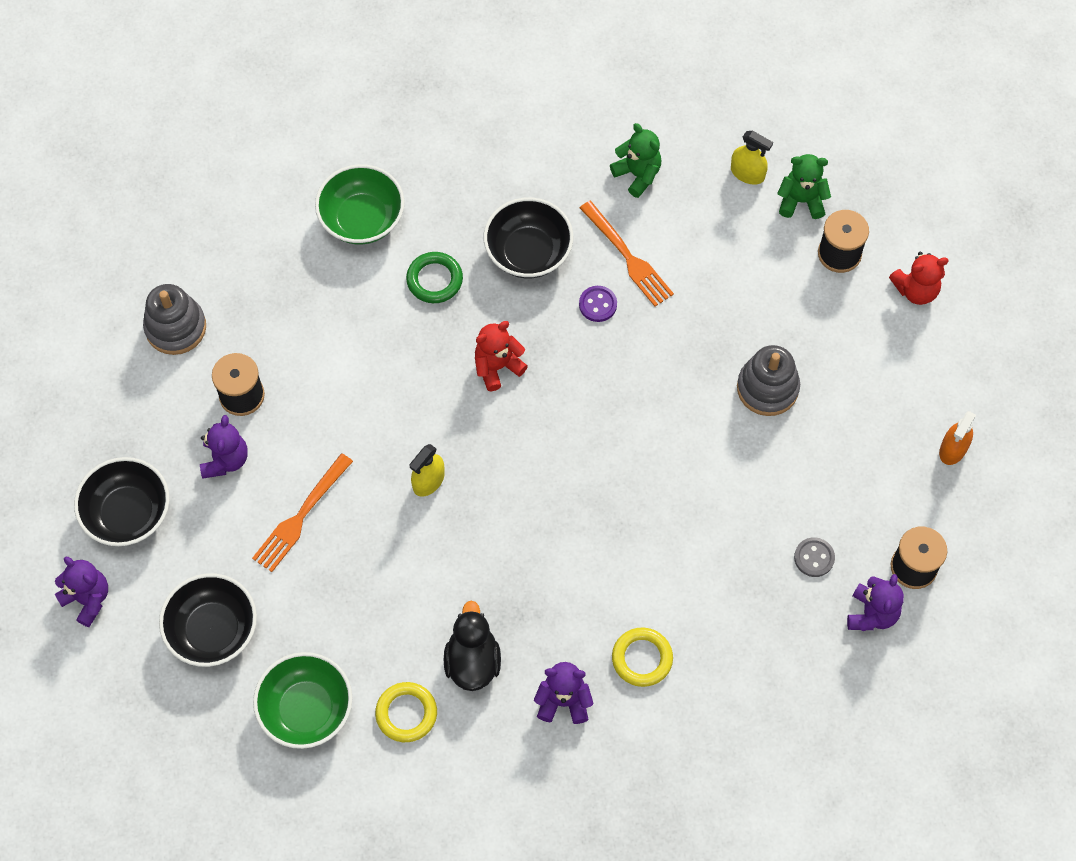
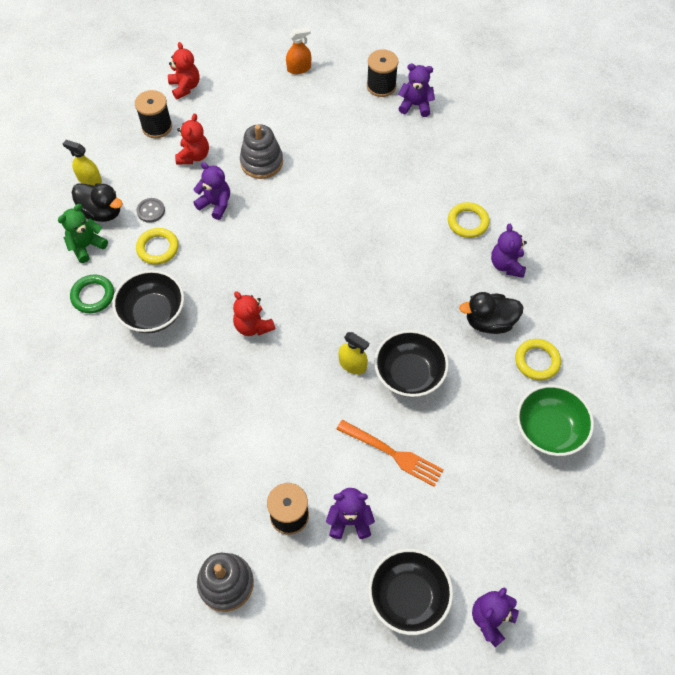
camera: 95 degrees left, 5 degrees down
black bowl [159,573,257,667] -> black bowl moved to [374,330,449,397]
green bowl [315,164,405,245] -> none
green ring [406,252,463,303] -> green ring moved to [70,275,114,313]
purple button [579,286,617,322] -> none
orange fork [580,201,674,307] -> yellow ring [136,228,179,265]
yellow spray bottle [731,131,773,185] -> yellow spray bottle turned 90 degrees counterclockwise [63,140,102,186]
green teddy bear [777,154,831,219] -> none
grey button [794,537,835,577] -> grey button moved to [137,198,165,223]
orange spray bottle [939,411,976,465] -> orange spray bottle turned 45 degrees counterclockwise [286,27,311,74]
none -> black duck [72,183,123,222]
none -> red teddy bear [175,114,209,165]
none -> purple teddy bear [193,162,230,220]

